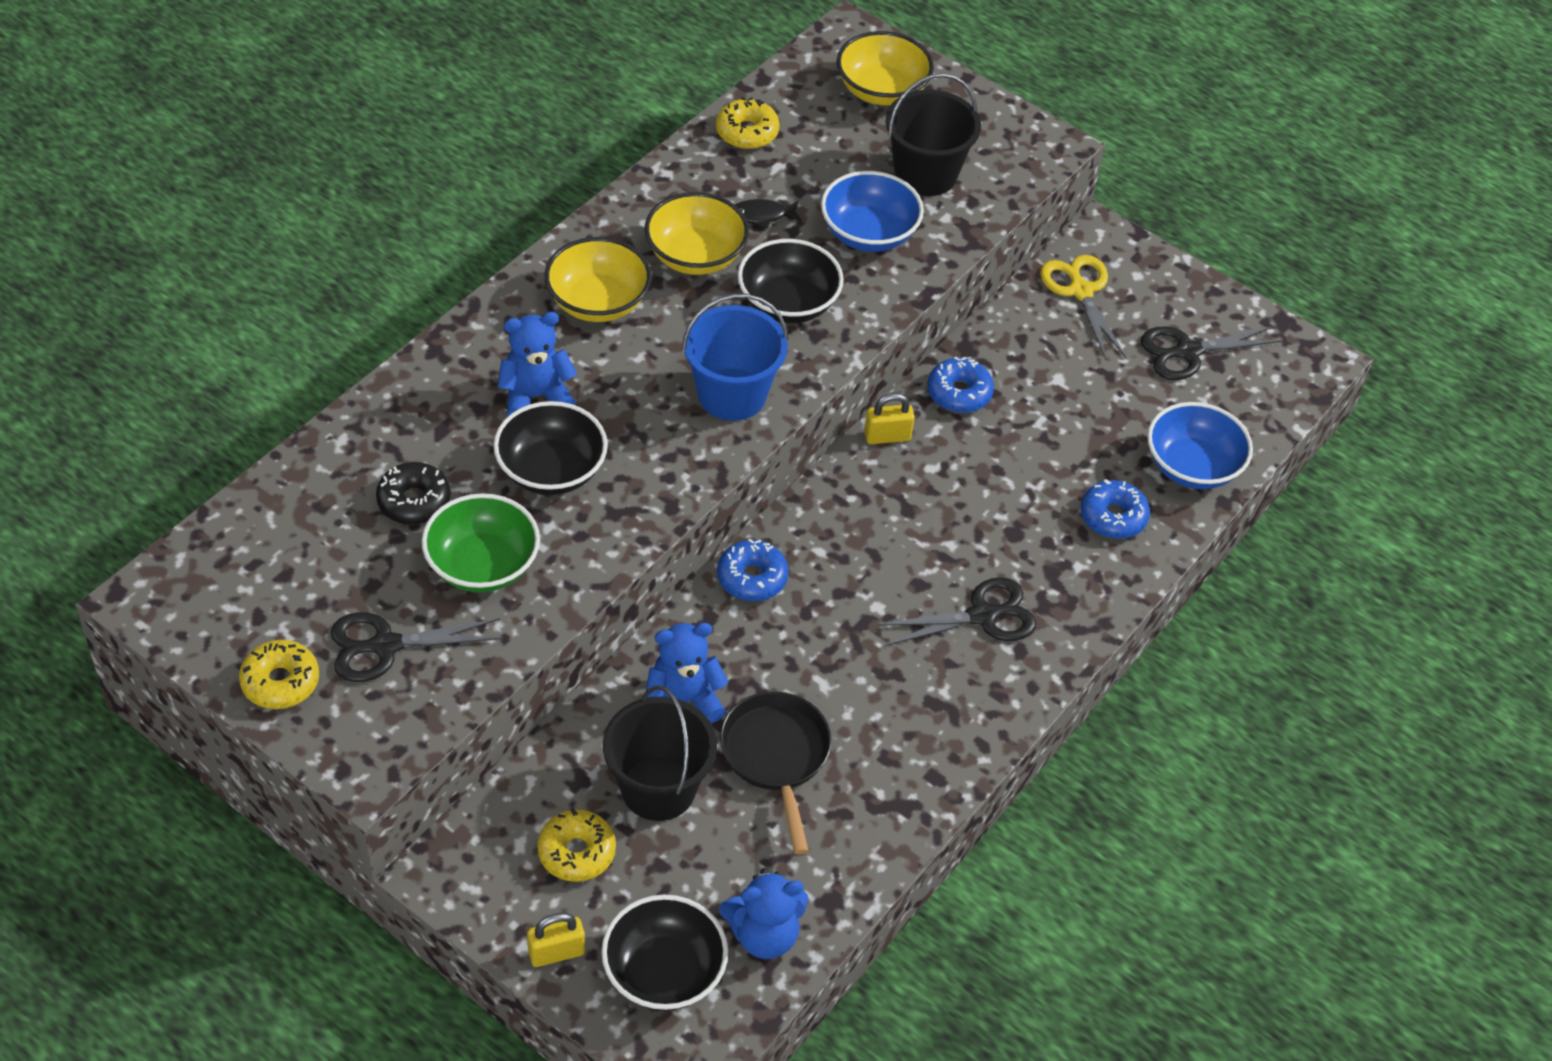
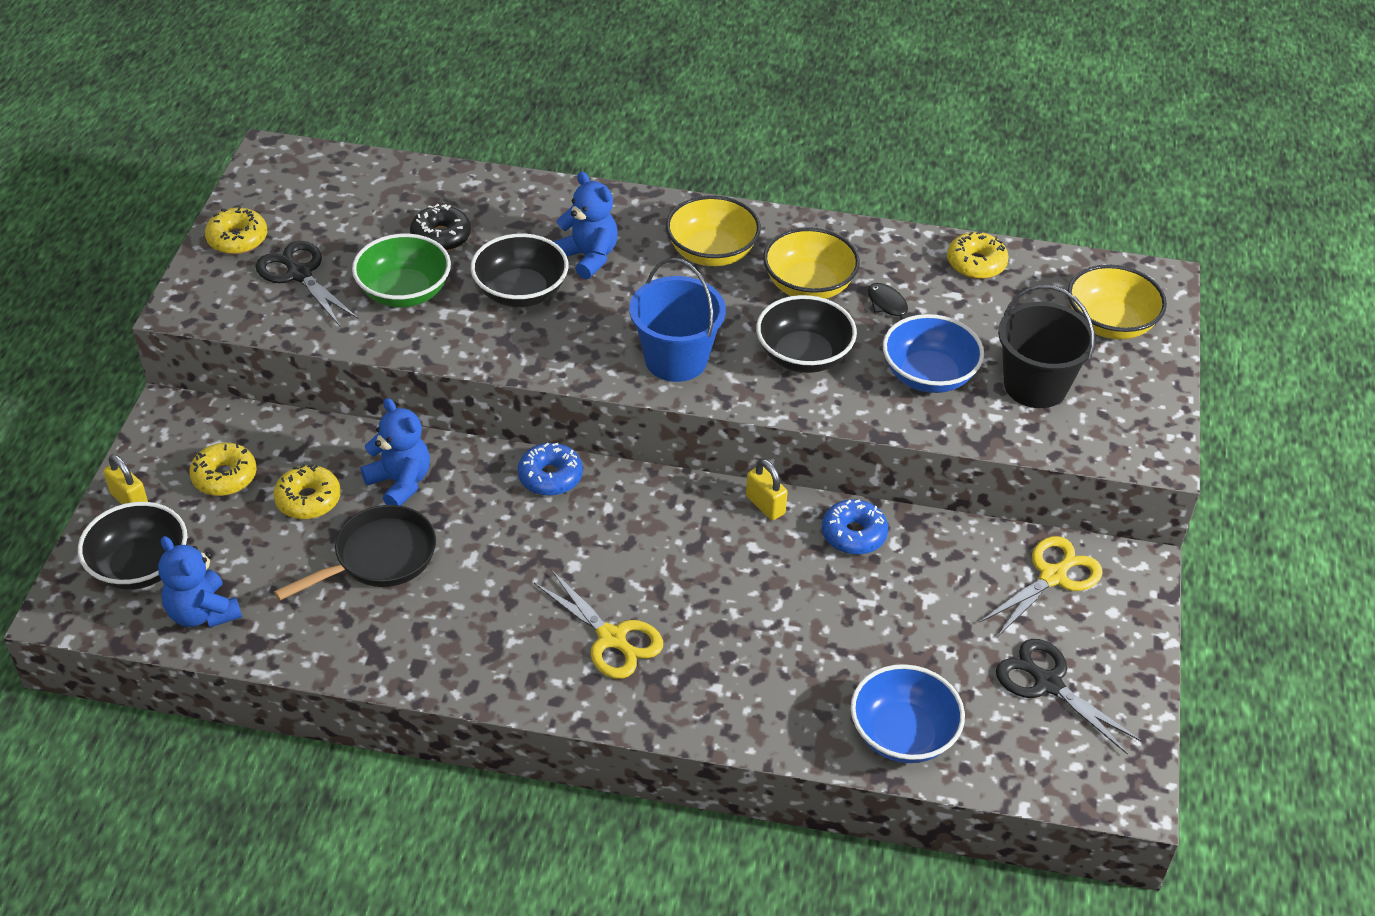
camera: 65 degrees right, 5 degrees down
black bucket [603,685,717,821] -> yellow donut [273,464,341,519]
black scissors [877,577,1036,646] -> yellow scissors [534,569,663,679]
blue donut [1081,479,1150,539] -> none

